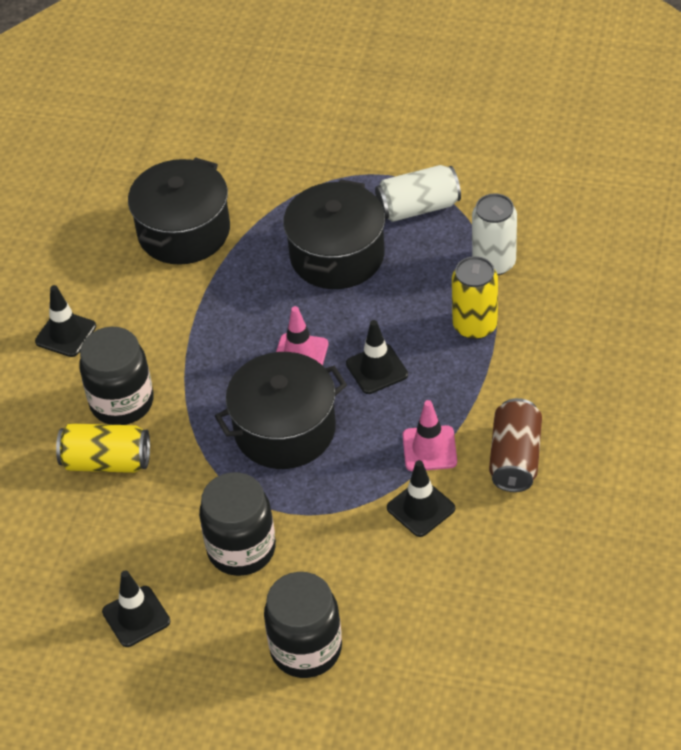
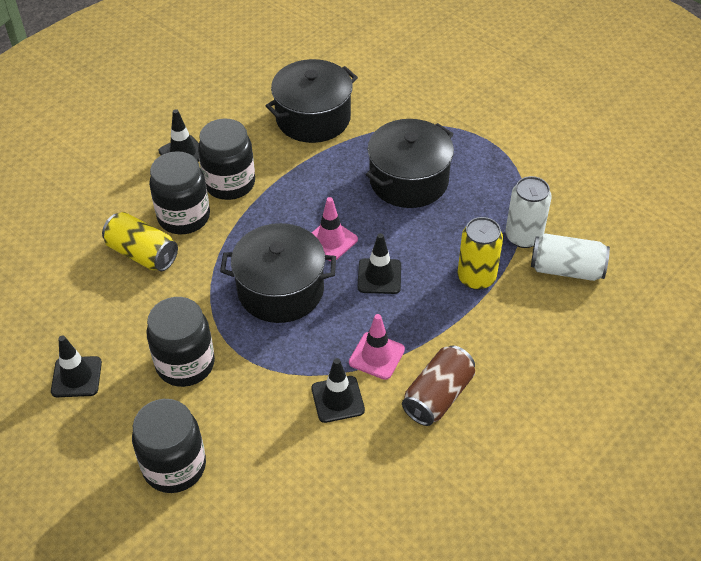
camera: 25 degrees right, 0 degrees up
white can [375,165,461,222] -> white can moved to [531,233,610,281]
none -> black jar [198,118,255,200]

